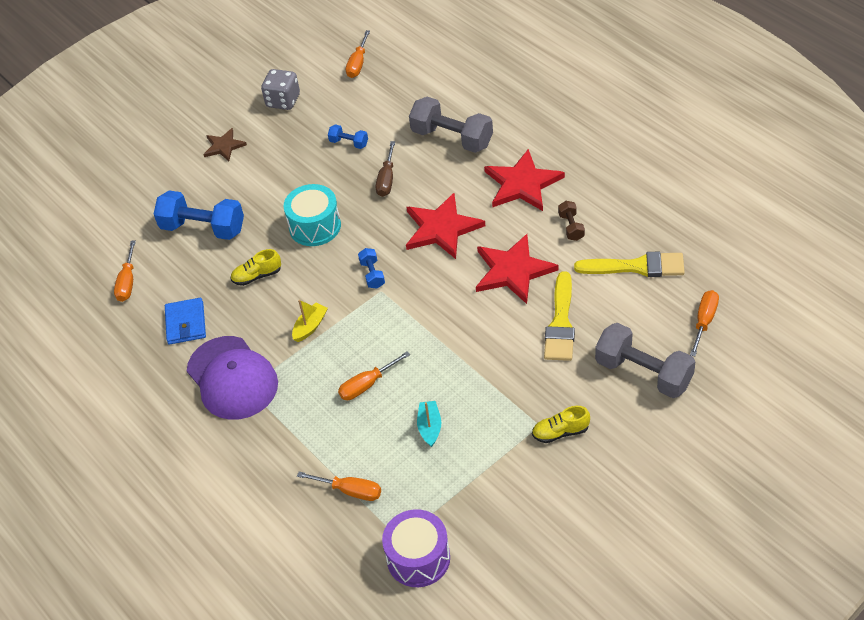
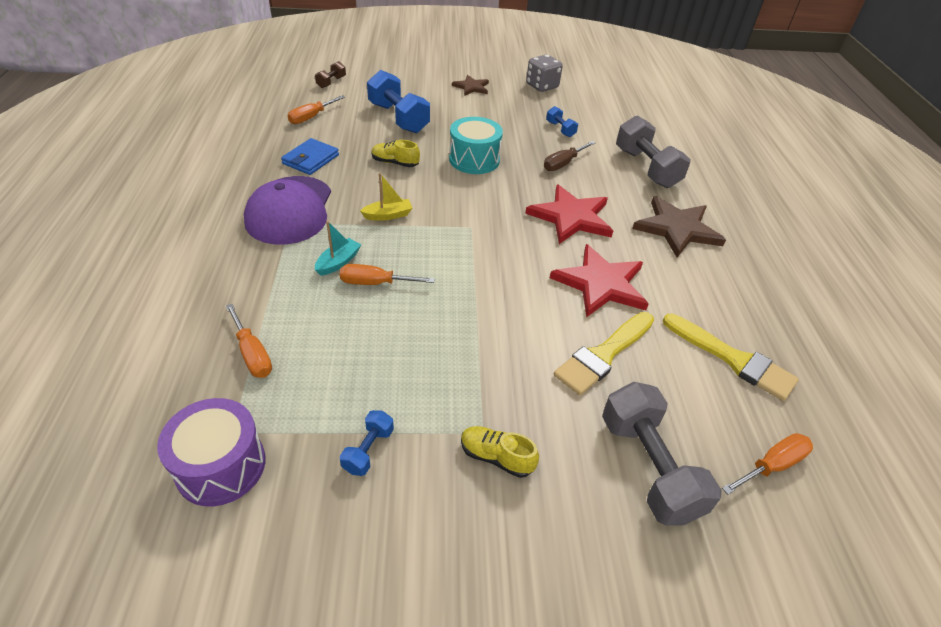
camera: 30 degrees right, 5 degrees down
orange screwdriver [346,30,370,78] -> none
blue dumbbell [358,248,385,289] -> blue dumbbell moved to [340,410,394,476]
turquoise boat [417,401,441,447] -> turquoise boat moved to [315,221,361,276]
red star [484,149,565,211] -> brown star [632,196,726,257]
brown dumbbell [558,201,585,241] -> brown dumbbell moved to [315,61,346,88]

